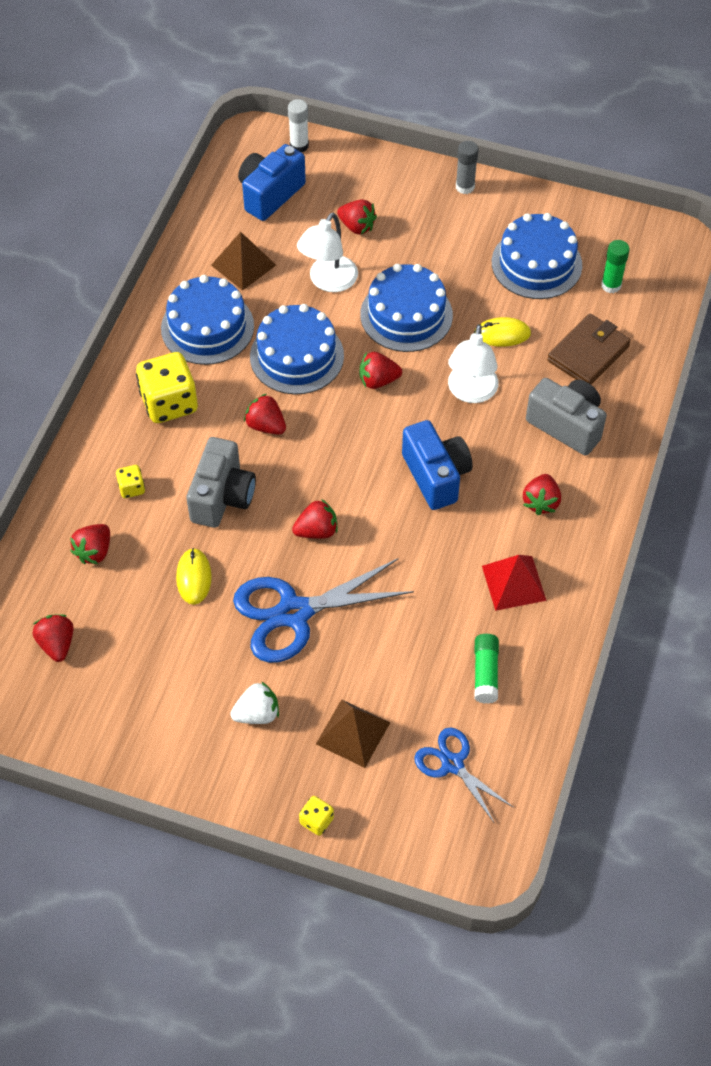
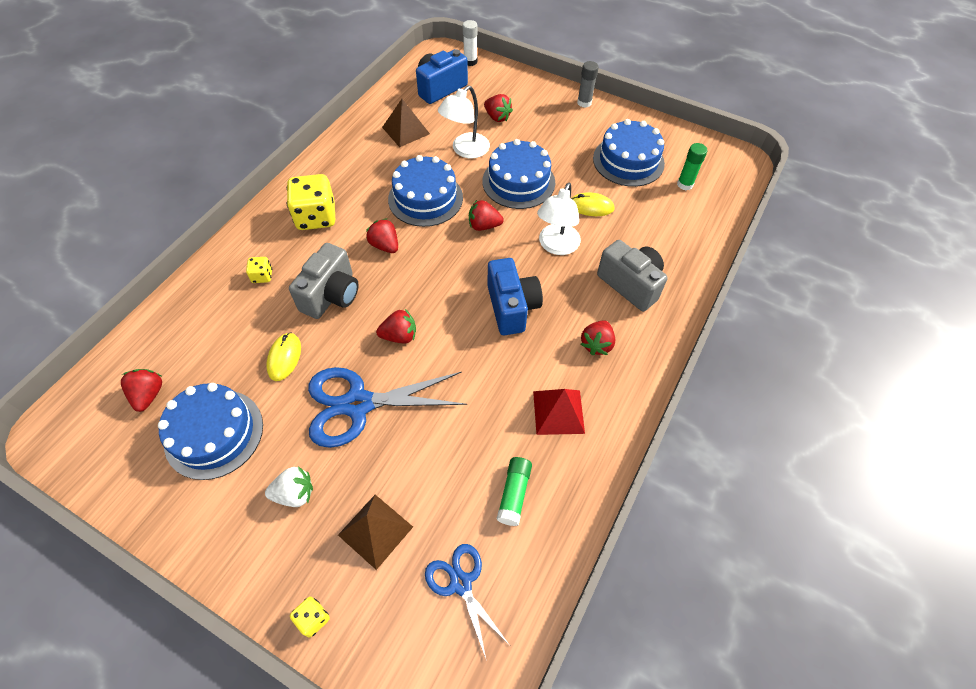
camera: 10 degrees right, 0 degrees up
red strawberry [70,524,110,564] -> none
blue cake [161,275,254,365] -> blue cake moved to [158,383,263,480]
brown wallet [547,314,631,385] -> none

